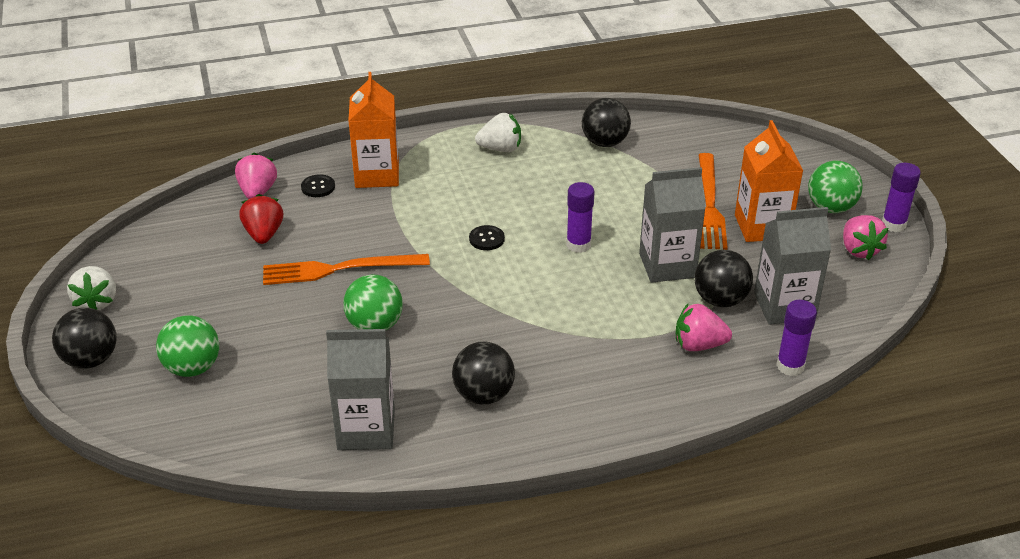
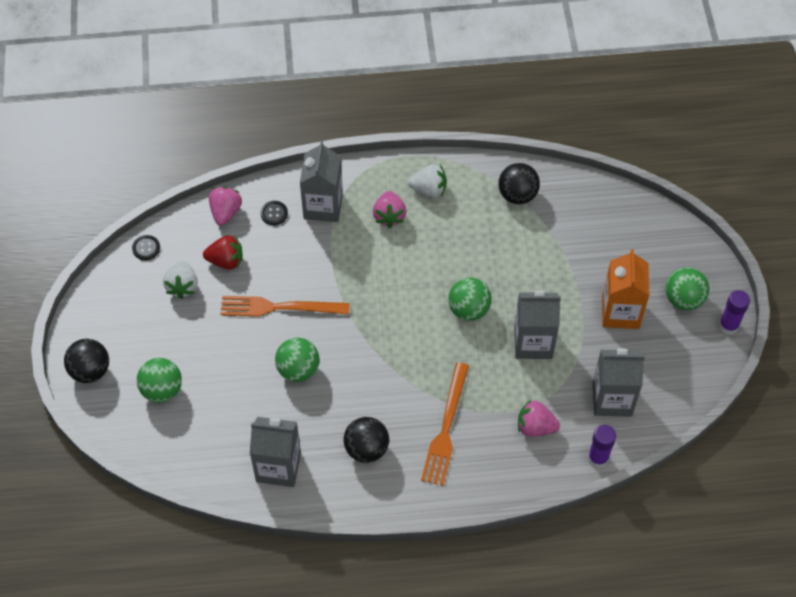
camera: 10 degrees right, 20 degrees up
white strawberry [67,266,116,310] -> white strawberry moved to [163,261,198,299]
red strawberry [239,194,283,244] -> red strawberry turned 90 degrees clockwise [203,235,243,270]
orange carton [348,72,399,188] -> grey carton [300,141,343,222]
black button [469,225,505,250] -> black button moved to [132,235,160,260]
purple glue stick [566,182,594,253] -> green ball [448,278,492,321]
black ball [695,250,753,307] -> none
orange fork [698,153,728,250] -> orange fork moved to [421,362,469,486]
pink strawberry [843,215,888,260] -> pink strawberry moved to [373,191,406,228]

